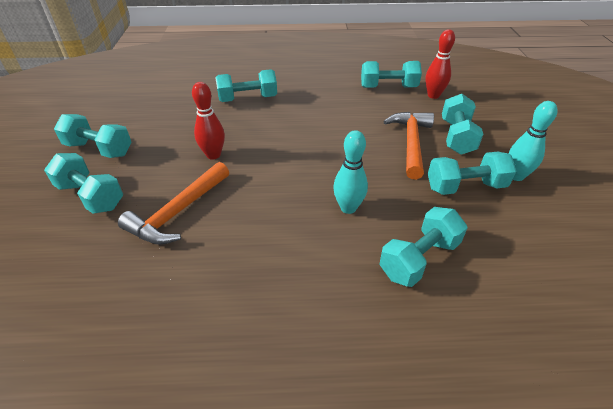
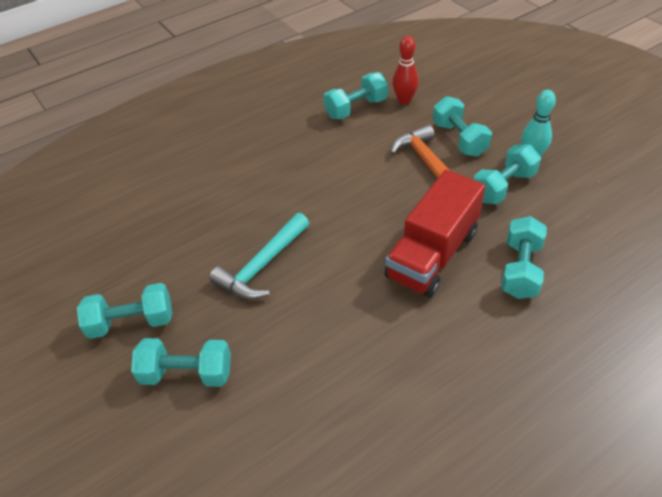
camera: 30 degrees left, 5 degrees up
orange hammer [118,162,229,245] -> none
red bowling pin [192,82,225,160] -> turquoise hammer [209,213,309,300]
turquoise dumbbell [215,69,277,102] -> none
turquoise bowling pin [333,130,368,214] -> red truck [384,170,486,298]

